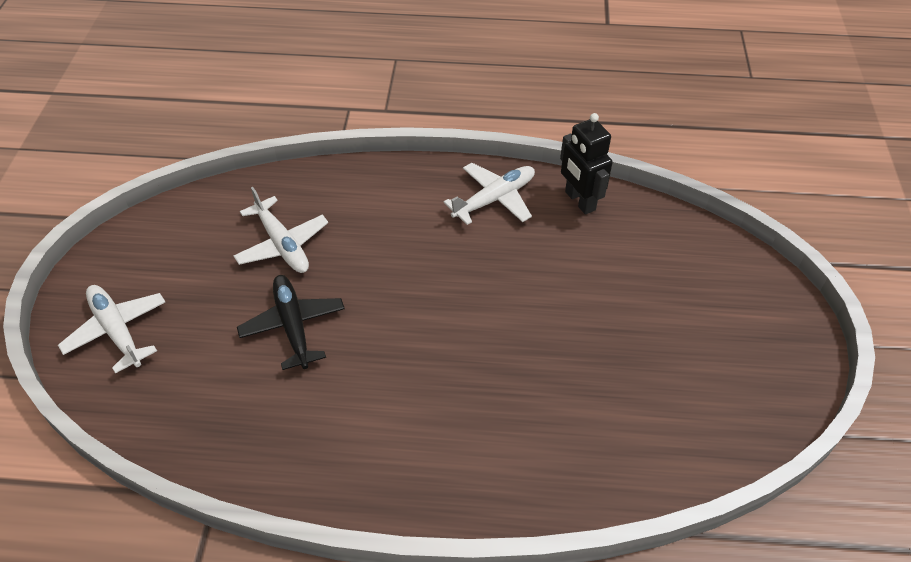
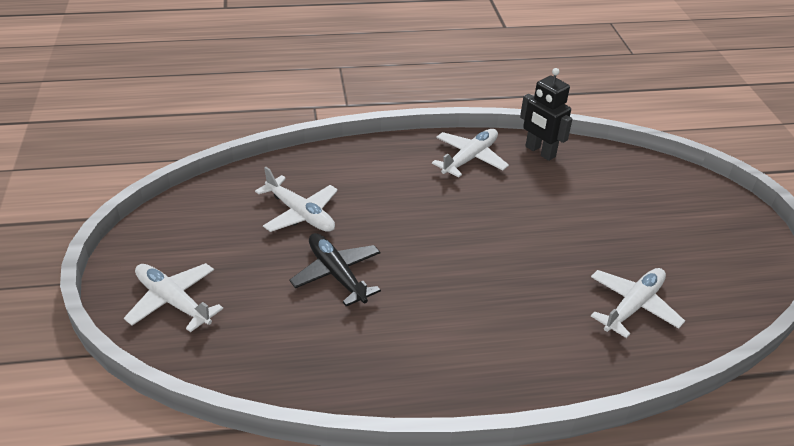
camera: 15 degrees left, 10 degrees down
none -> white plane [591,268,685,338]

